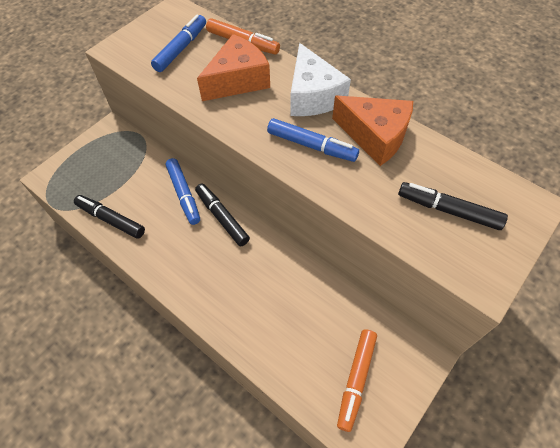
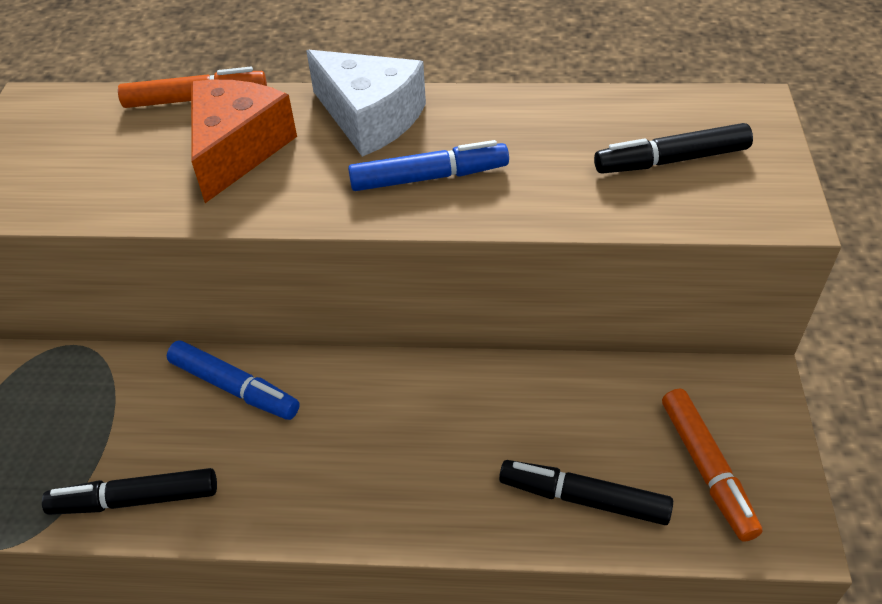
camera: 35 degrees left, 10 degrees down
blue marker [151,14,206,72] -> none
black marker [195,183,250,246] -> black marker moved to [499,460,673,525]
orange cheese [332,96,413,166] -> none

